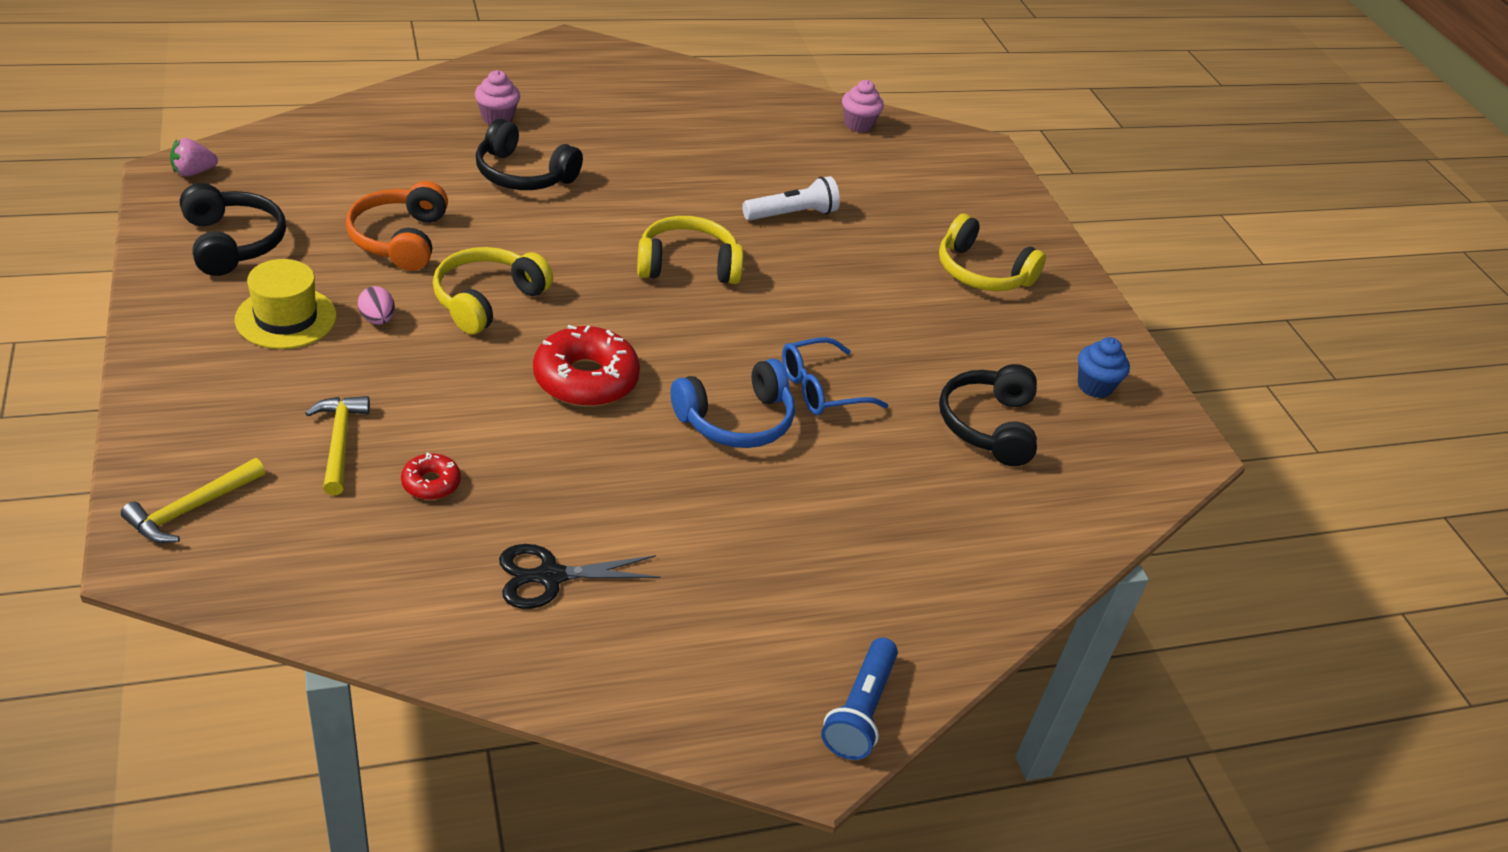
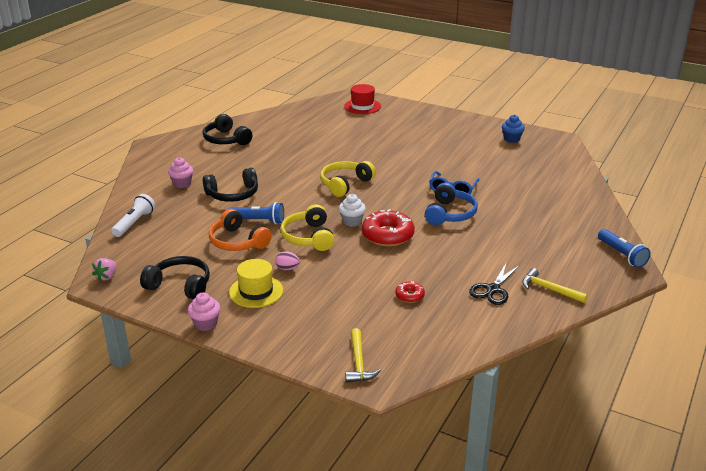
camera: 40 degrees left, 10 degrees down
yellow hammer [305,396,370,495] -> yellow hammer moved to [522,268,588,303]
white flashlight [742,176,840,220] -> white flashlight moved to [111,194,155,237]
pink cupcake [842,80,884,133] -> pink cupcake moved to [188,292,221,331]
yellow headphones [939,214,1046,291] -> none
black headphones [939,364,1037,466] -> black headphones moved to [203,114,252,145]
none -> blue flashlight [229,202,284,224]
none -> white cupcake [339,194,366,227]
none -> red hat [344,84,381,114]

